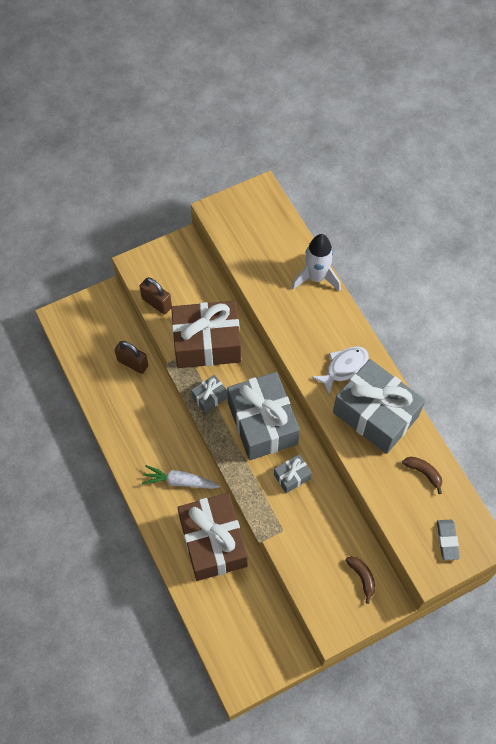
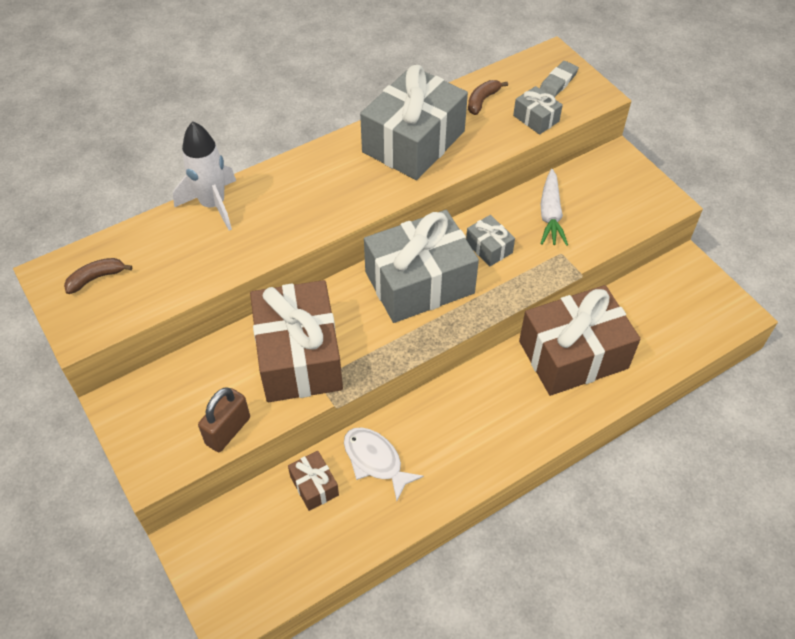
camera: 95 degrees left, 10 degrees down
brown padlock [115,341,148,374] -> brown gift [288,451,339,511]
white carrot [142,465,220,489] -> white carrot moved to [540,169,568,246]
grey gift [191,375,228,413] -> grey gift moved to [513,86,563,135]
white fish [312,346,369,395] -> white fish moved to [344,427,424,501]
brown banana [345,556,375,604] -> brown banana moved to [64,258,132,294]
grey eraser [437,520,460,560] -> grey eraser turned 45 degrees counterclockwise [539,61,579,98]

